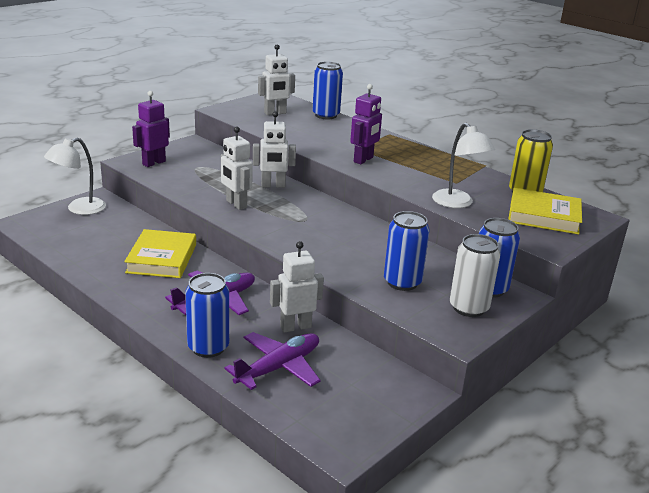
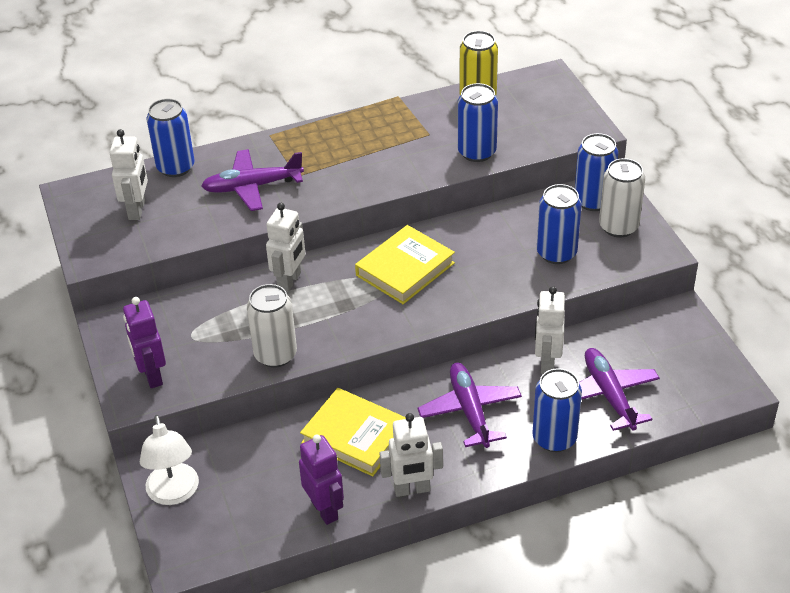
camera: 60 degrees left, 15 degrees up
white robot [221,126,253,210] -> white robot moved to [380,413,443,497]
purple robot [350,84,382,164] -> purple robot moved to [299,435,344,525]
white lamp [432,123,495,208] -> blue can [458,83,498,162]
yellow book [508,188,582,234] -> yellow book moved to [355,225,455,304]
none -> purple plane [201,149,304,211]
none -> white can [247,284,297,368]

